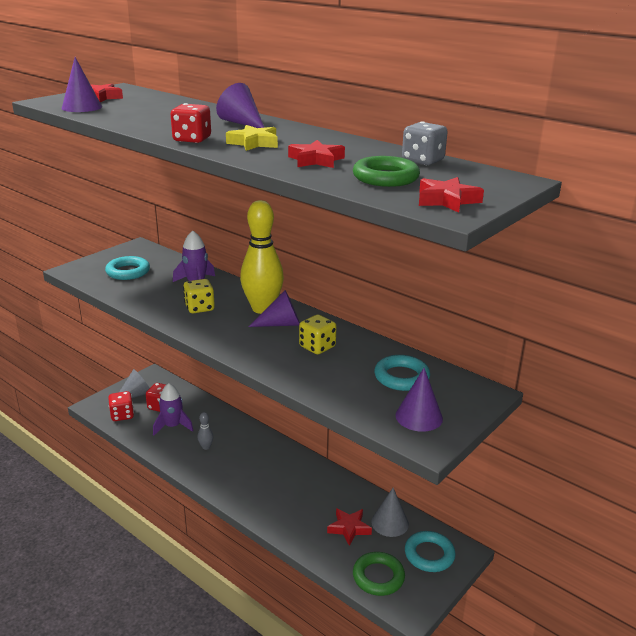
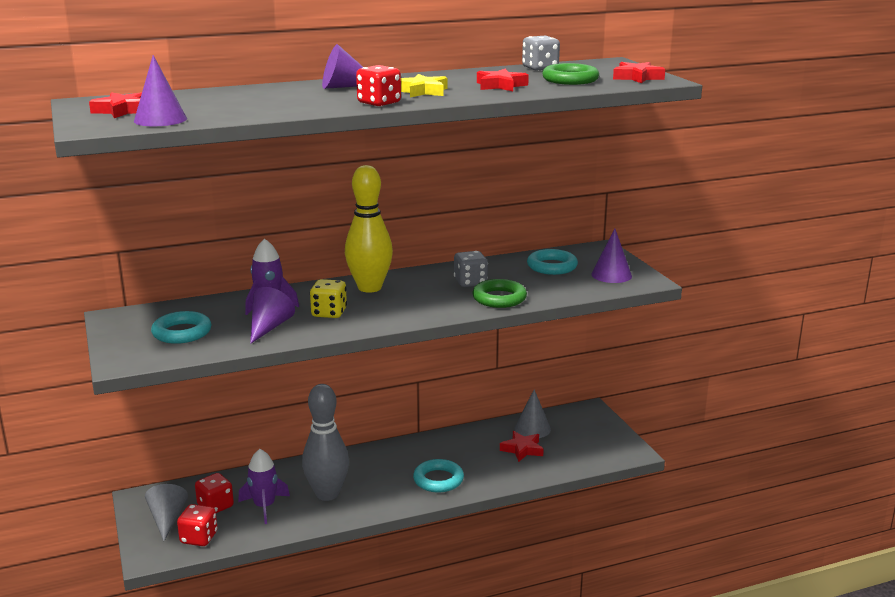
camera: 60 degrees left, 5 degrees down
grey bowling pin [198,412,213,450] -> grey bowling pin [302,384,349,501], size x2.39
purple cone [248,290,300,327] -> purple cone moved to [250,287,295,344]
yellow dice [299,315,336,354] -> grey dice [454,251,488,287]
green ring [353,552,405,596] -> green ring moved to [472,279,527,308]
turquoise ring [405,531,456,572] -> turquoise ring moved to [413,459,464,493]

